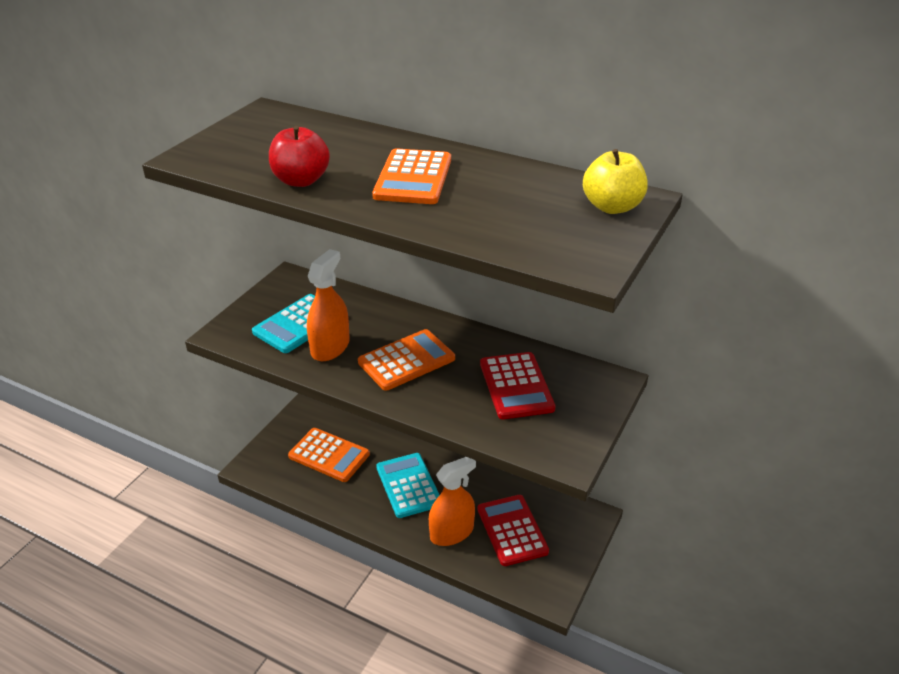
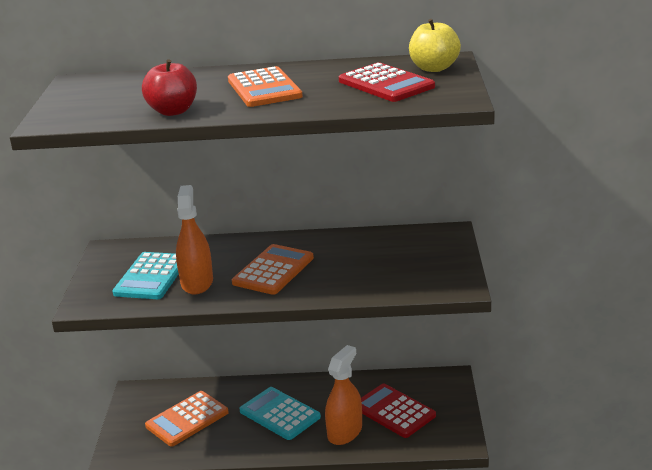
camera: 25 degrees left, 10 degrees down
orange calculator [288,428,370,482] -> orange calculator turned 135 degrees clockwise [145,391,229,447]
red calculator [480,352,556,419] -> red calculator moved to [339,62,435,102]

